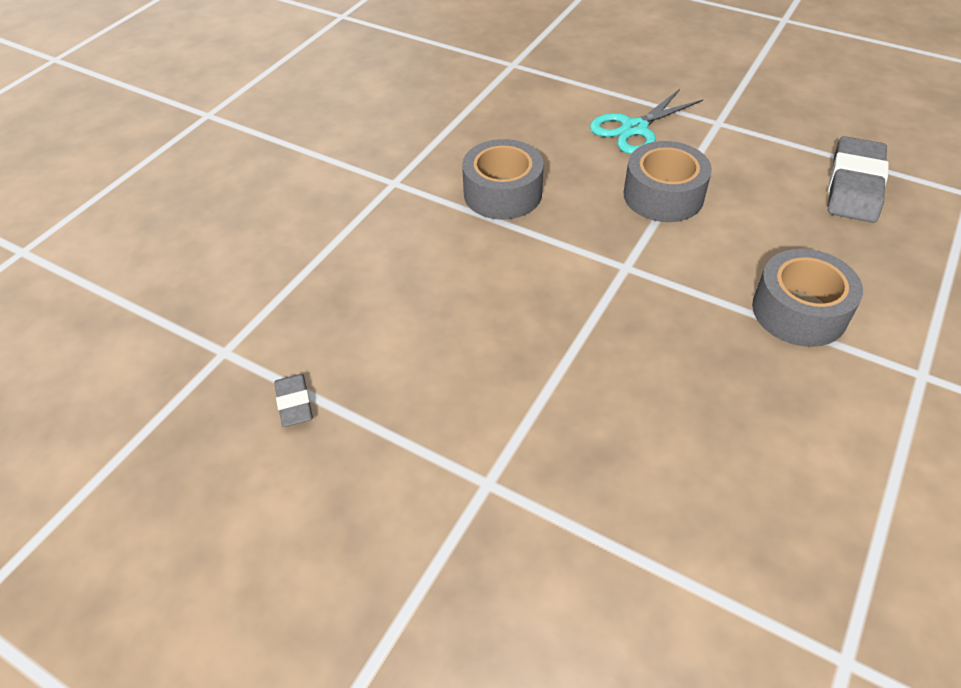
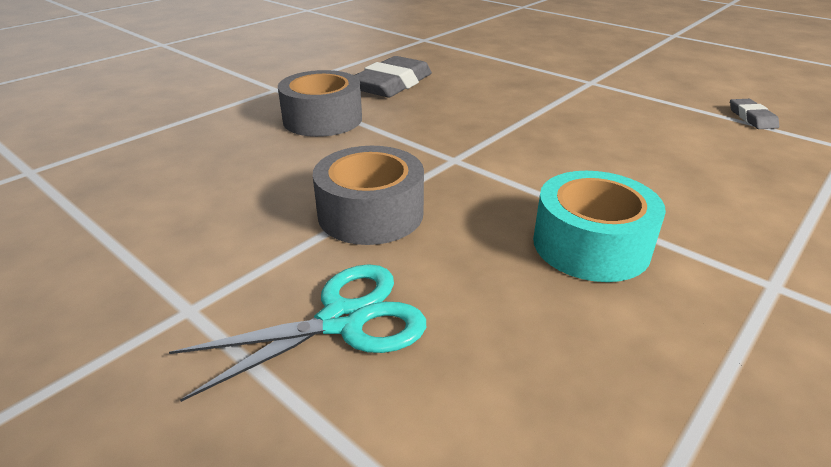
camera: 170 degrees left, 15 degrees down
grey tape [462,139,544,220] -> turquoise tape [533,171,666,282]
grey eraser [828,136,889,223] -> grey eraser moved to [354,56,432,97]

